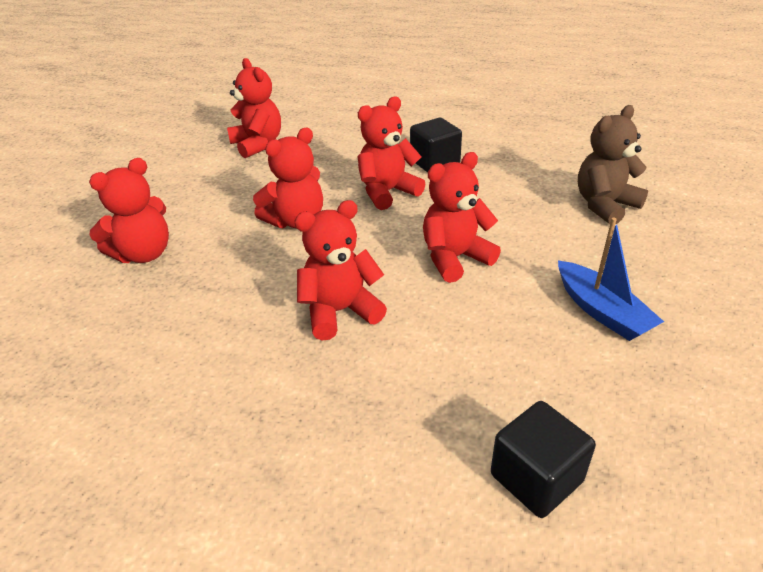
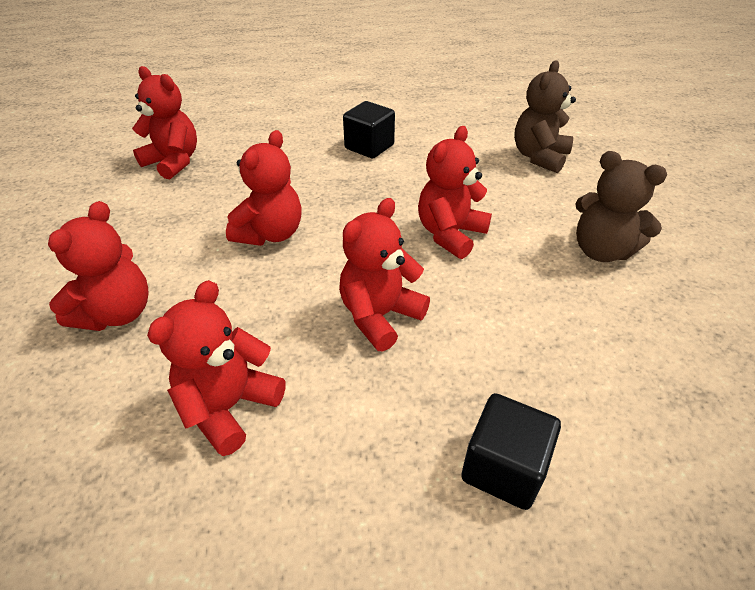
camera: 25 degrees left, 5 degrees up
red teddy bear [357,97,425,210] -> red teddy bear moved to [147,280,286,456]
black cube [491,401,596,518] -> black cube moved to [461,393,561,510]
blue boat [558,218,664,341] -> brown teddy bear [575,151,667,262]

